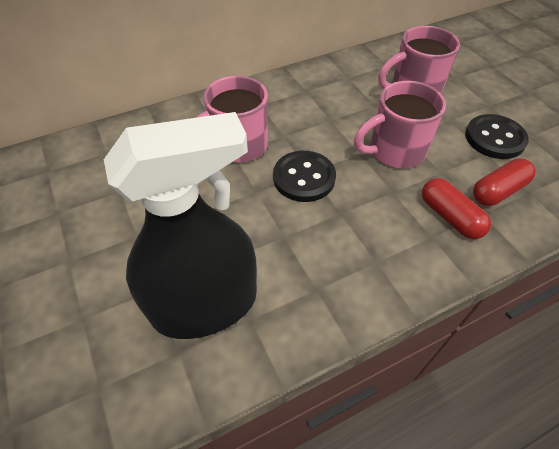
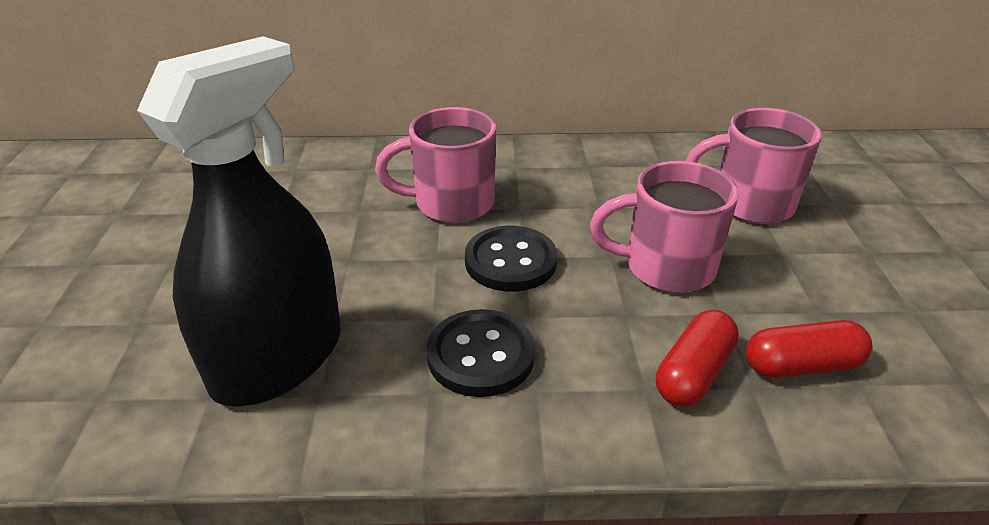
camera: 25 degrees right, 15 degrees down
black spray bottle [104,112,257,339] -> black spray bottle turned 60 degrees counterclockwise [137,36,341,407]
red capsule [422,178,491,239] -> red capsule turned 45 degrees clockwise [656,310,739,407]
black button [465,114,529,159] -> black button moved to [427,309,535,397]

